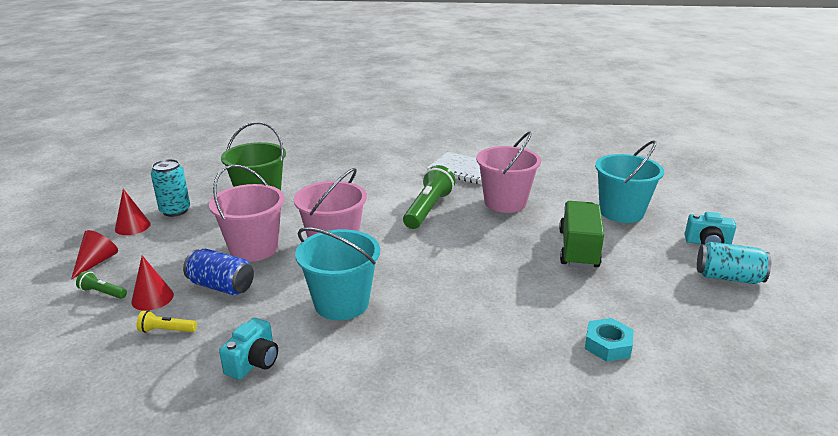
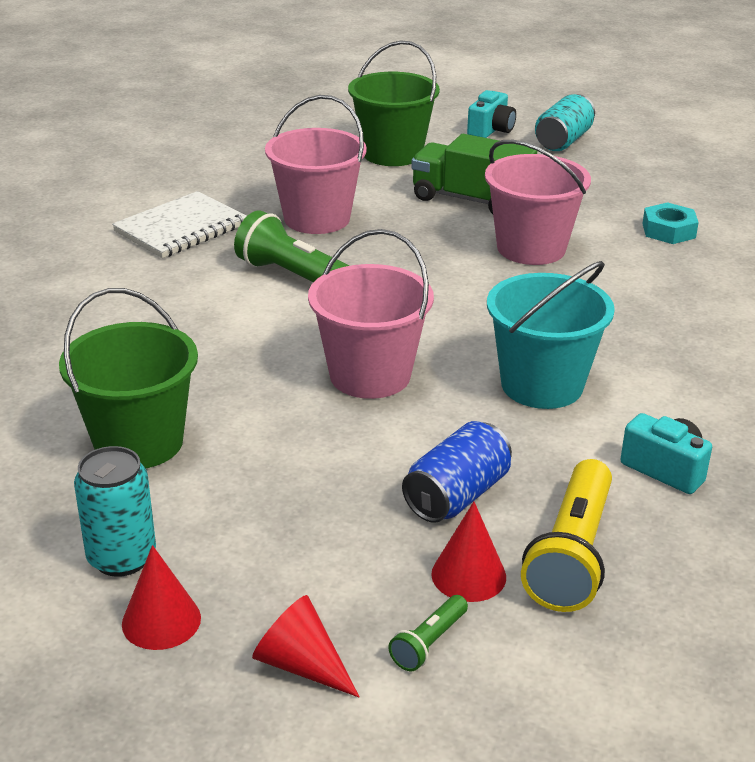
camera: 75 degrees left, 5 degrees up
yellow flashlight [137,310,197,333] -> yellow flashlight [521,459,612,612], size x2.09
pink bucket [209,165,285,262] -> pink bucket moved to [485,140,591,265]
turquoise bucket [595,140,664,223] -> green bucket [348,41,440,166]

